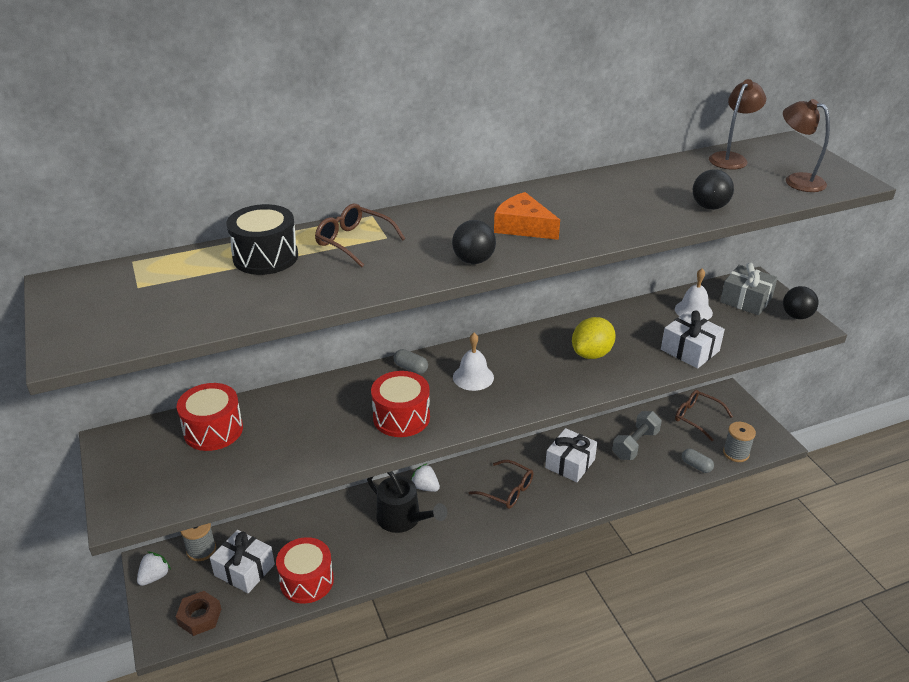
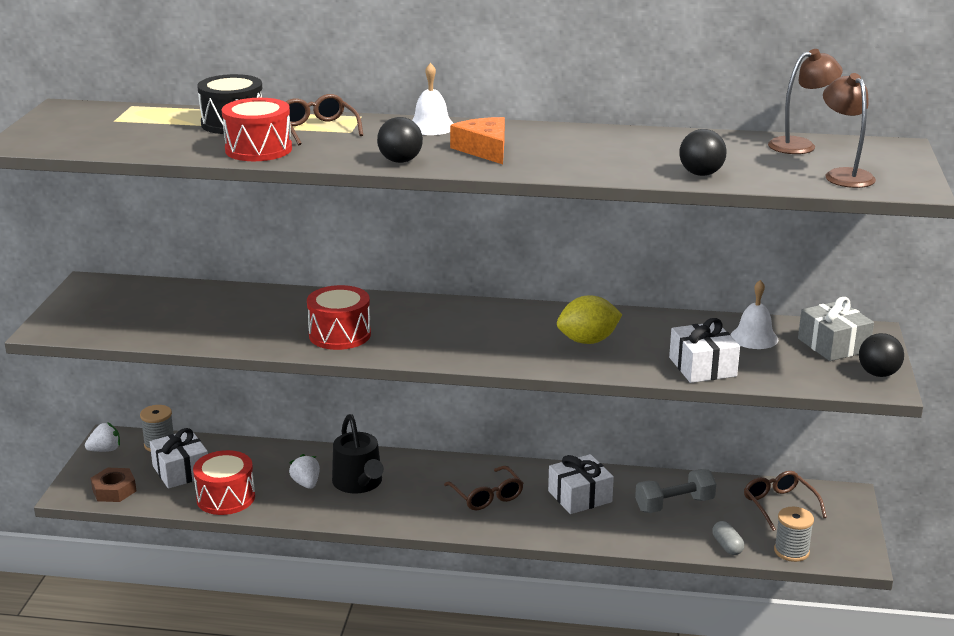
camera: 30 degrees right, 10 degrees down
red drum [177,383,243,451] -> red drum moved to [222,98,292,161]
grey capsule [394,349,428,374] -> none
white strawberry [411,464,440,492] -> white strawberry moved to [289,454,320,489]
white bell [453,333,494,391] -> white bell moved to [412,63,454,135]

